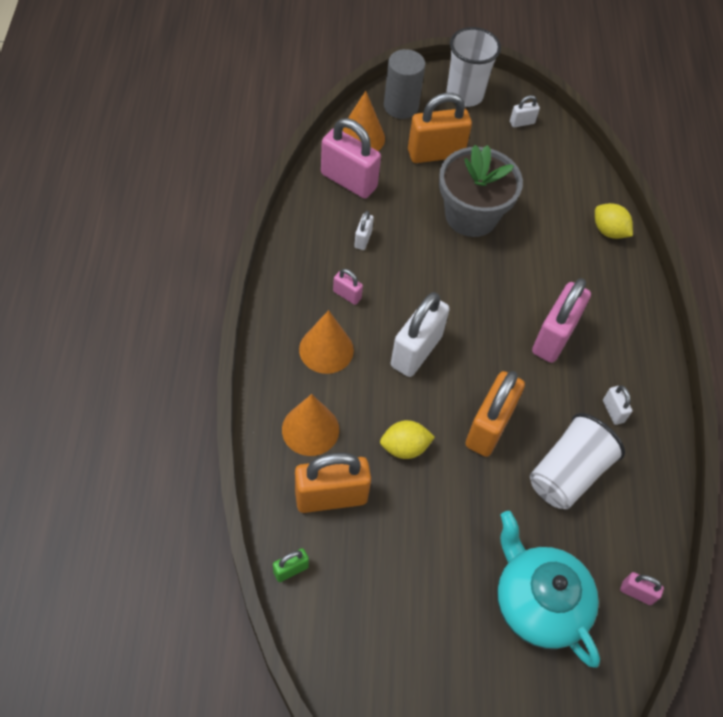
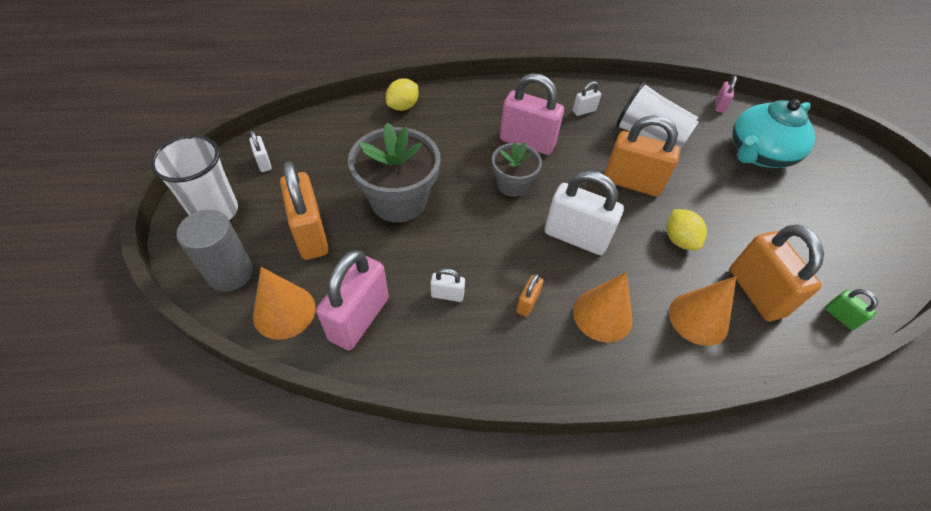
camera: 95 degrees left, 5 degrees down
pink padlock [333,269,363,305] -> orange padlock [516,274,543,317]
none -> grey flower pot [492,142,542,197]

